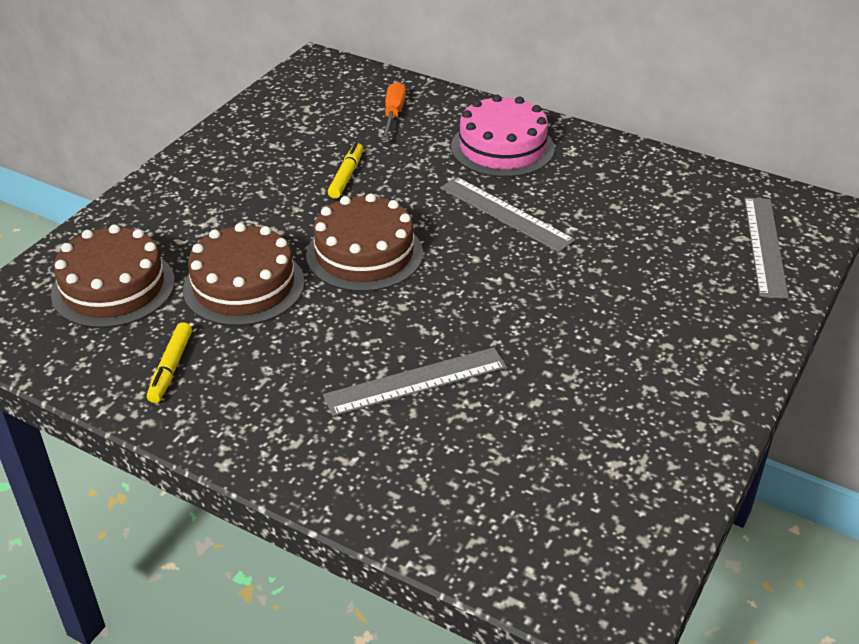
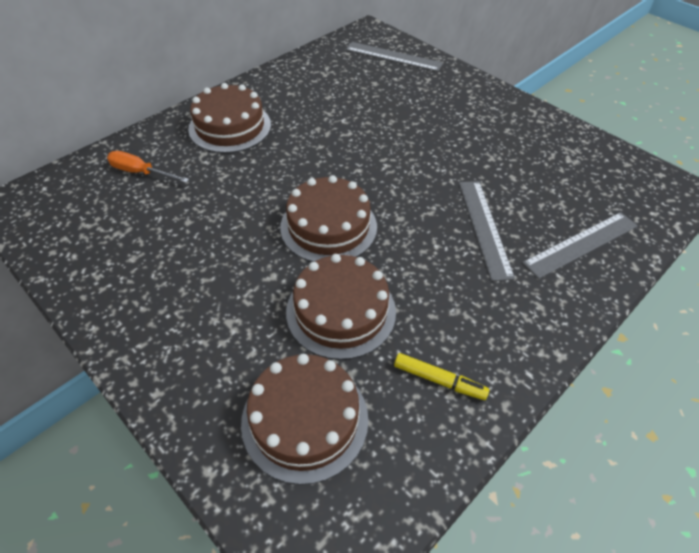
camera: 75 degrees left, 10 degrees up
yellow marker [328,143,363,199] -> none
grey ruler [440,177,575,252] -> grey ruler moved to [522,212,638,279]
pink cake [451,95,555,177] -> brown cake [188,83,271,153]

